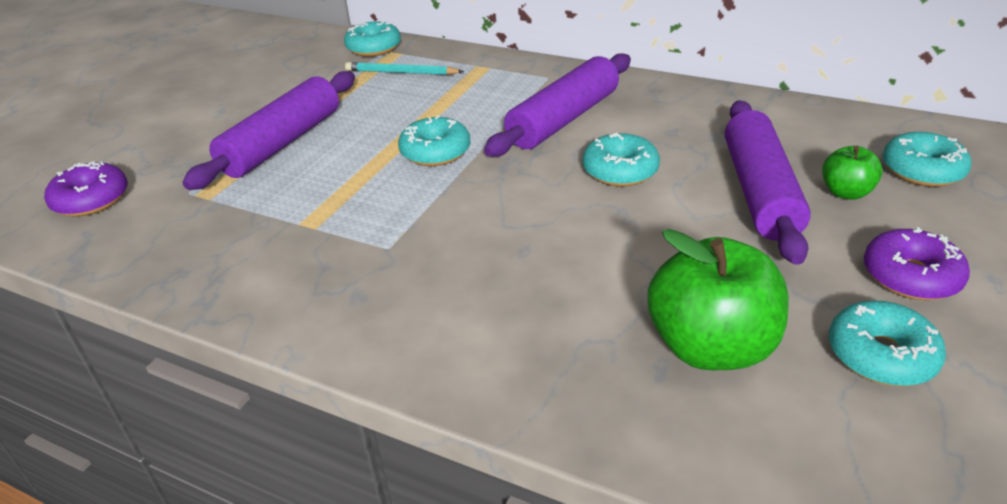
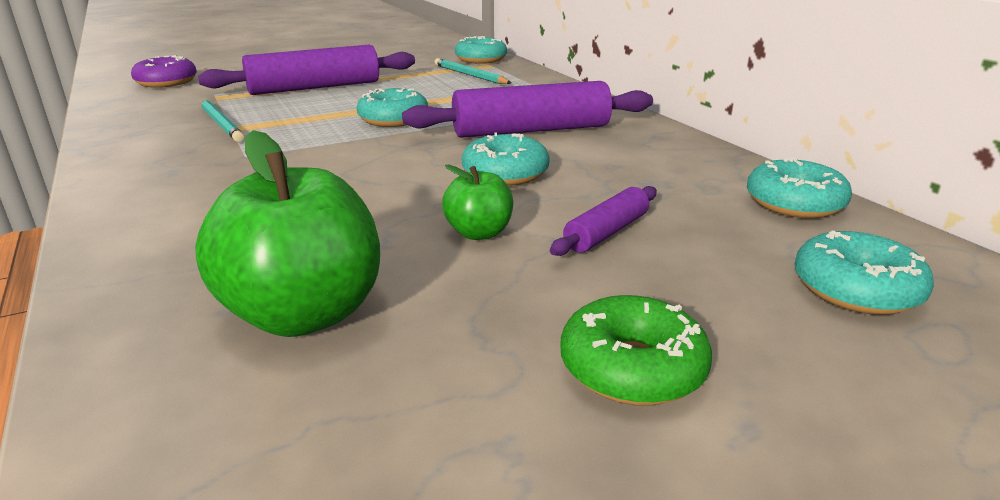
camera: 35 degrees right, 10 degrees down
purple rolling pin [725,101,811,265] -> purple rolling pin [550,186,657,256], size x0.51
green apple [822,146,883,200] -> green apple moved to [442,165,513,240]
turquoise donut [829,300,946,386] -> turquoise donut moved to [747,157,852,218]
purple donut [864,227,970,300] -> green donut [560,295,712,406]
none -> turquoise pencil [201,100,244,142]

